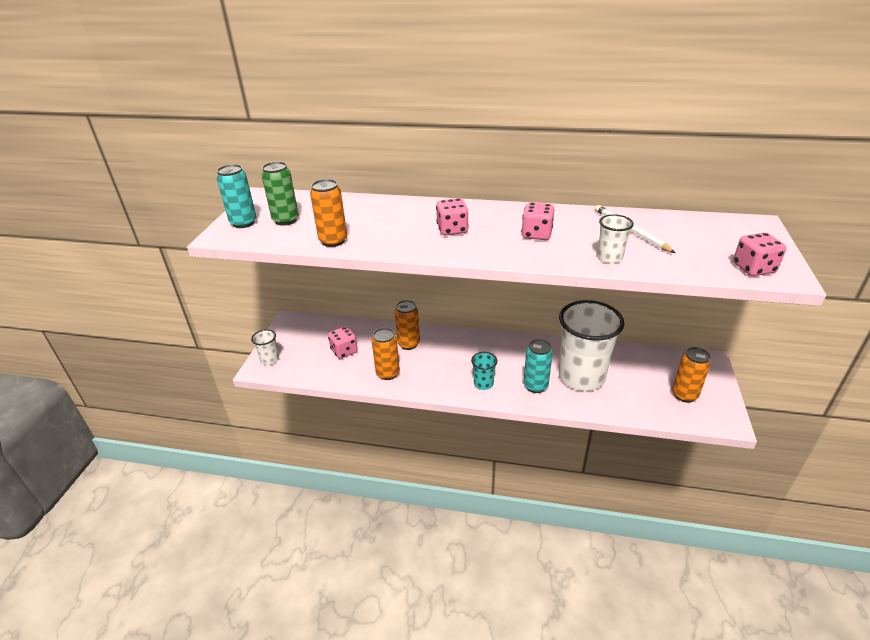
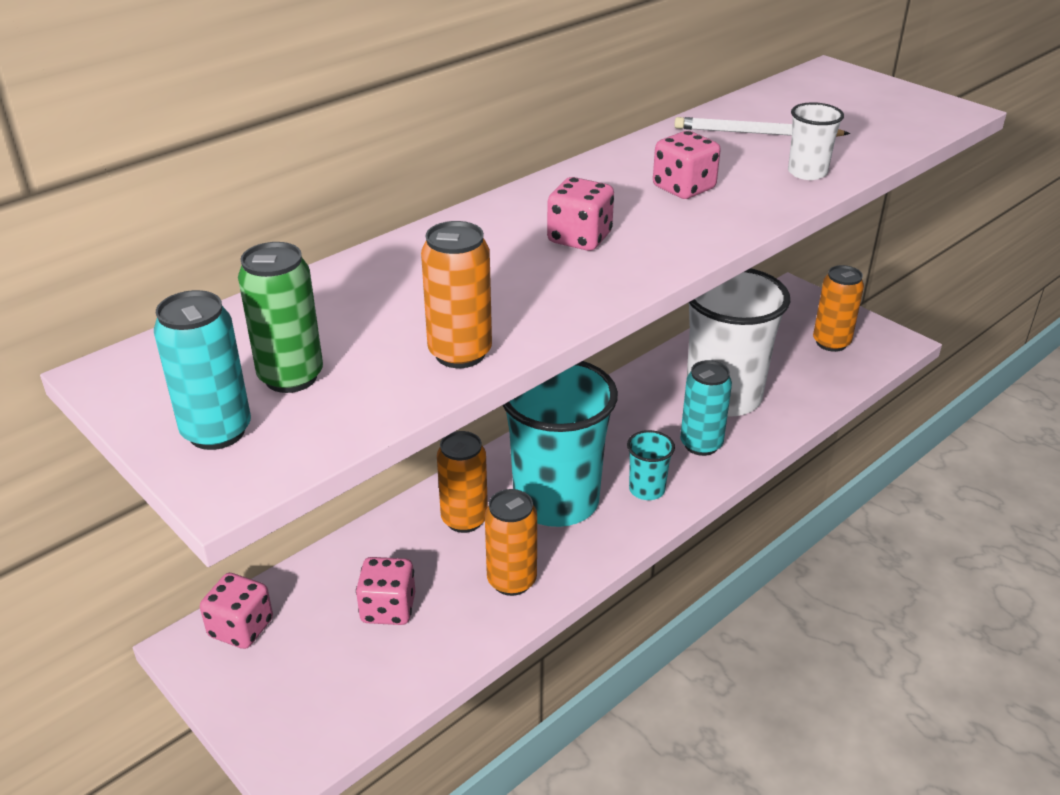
camera: 55 degrees left, 0 degrees up
white cup [251,329,279,365] -> none
pink dice [733,233,786,276] -> pink dice moved to [200,573,273,649]
none -> turquoise cup [502,361,618,527]

